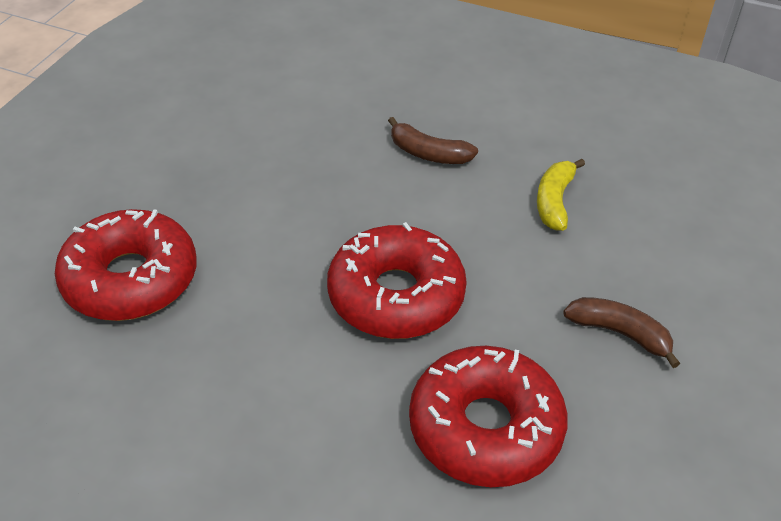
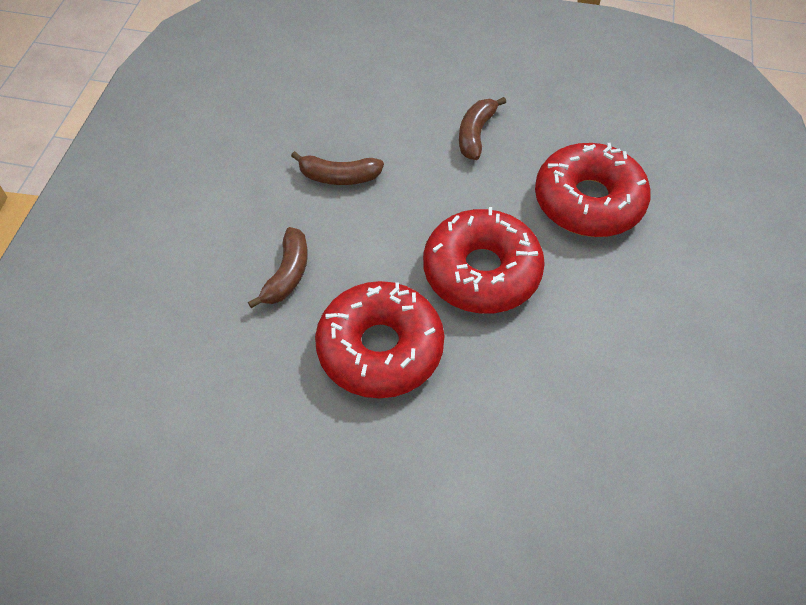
camera: 100 degrees left, 10 degrees up
red donut [55,209,197,321] -> red donut moved to [315,281,444,398]
yellow banana [537,159,585,231] -> brown banana [291,151,384,185]

